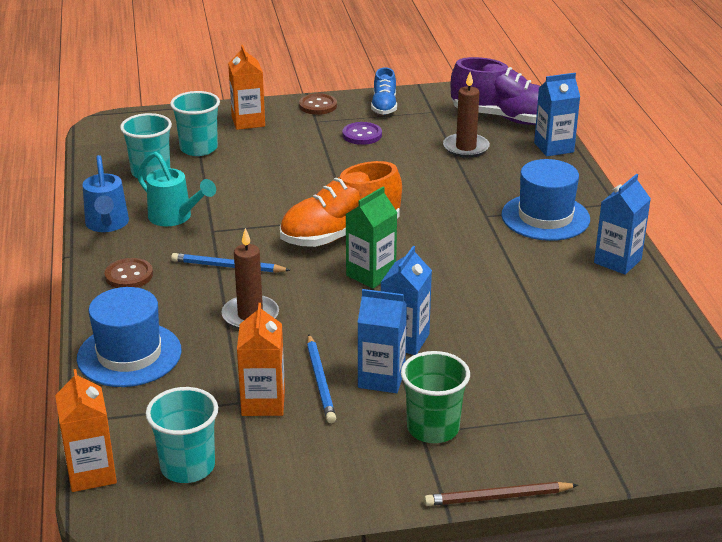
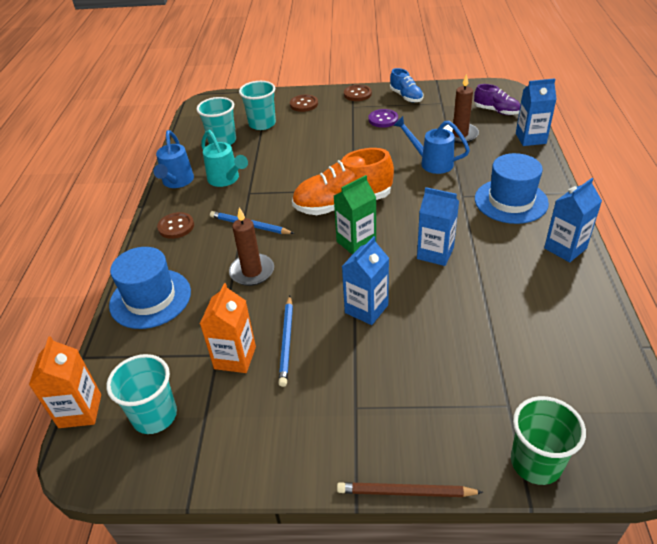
camera: 15 degrees right, 10 degrees up
orange carton [228,45,265,130] -> brown button [290,95,318,112]
blue carton [357,289,407,393] -> blue carton moved to [417,187,459,266]
blue shoe [371,67,397,115] -> blue shoe turned 45 degrees counterclockwise [390,68,424,103]
green cup [401,351,470,443] -> green cup moved to [511,396,586,485]
purple shoe [451,57,540,125] -> purple shoe [474,84,521,115], size x0.56
none -> blue watering can [393,116,470,174]

